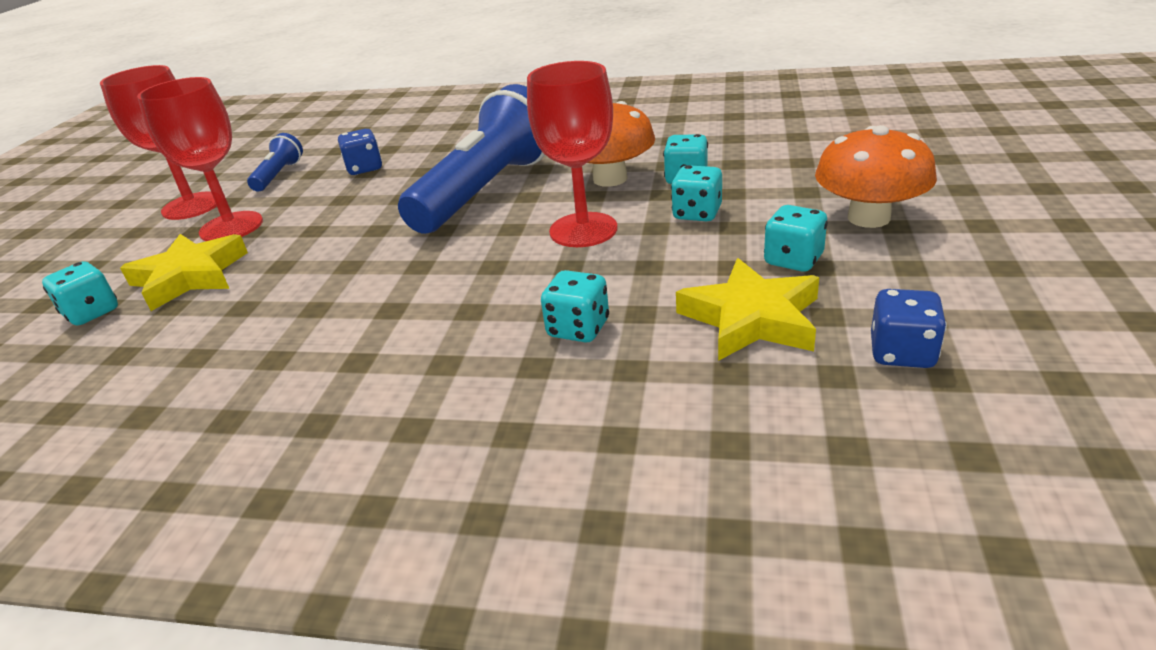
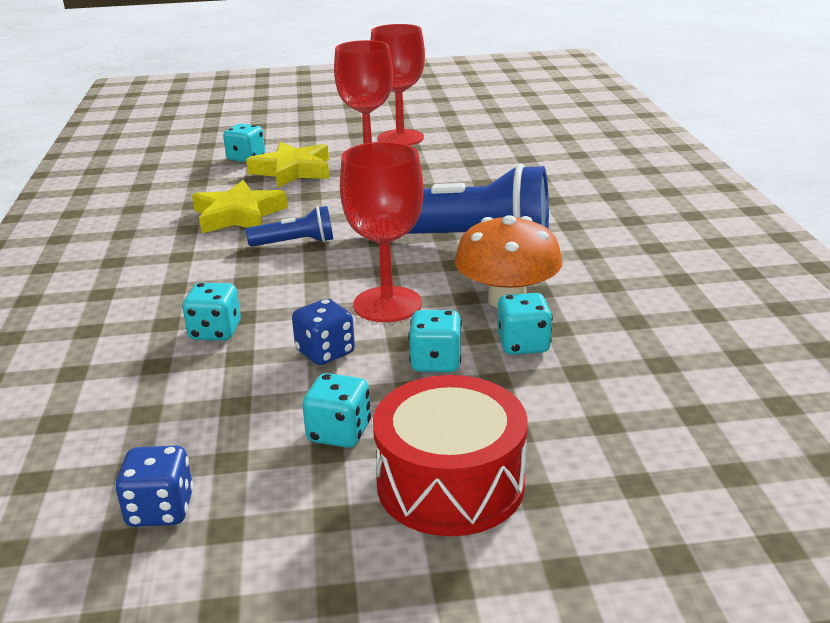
camera: 70 degrees right, 5 degrees down
blue flashlight [247,133,303,192] -> blue flashlight moved to [246,206,333,247]
blue dice [338,129,382,175] -> blue dice moved to [292,299,355,365]
yellow star [676,258,819,361] -> yellow star moved to [192,180,288,233]
orange mushroom [815,125,937,228] -> red drum [373,375,527,536]

